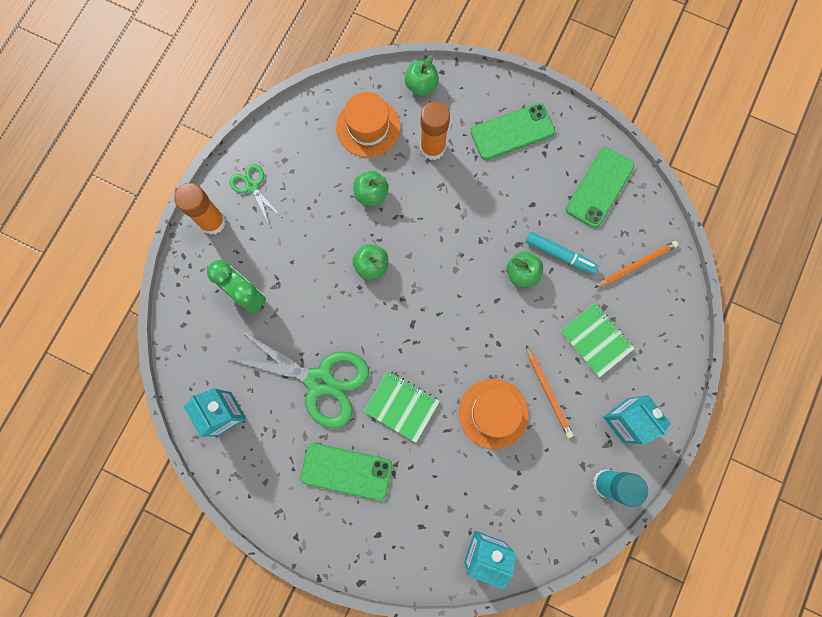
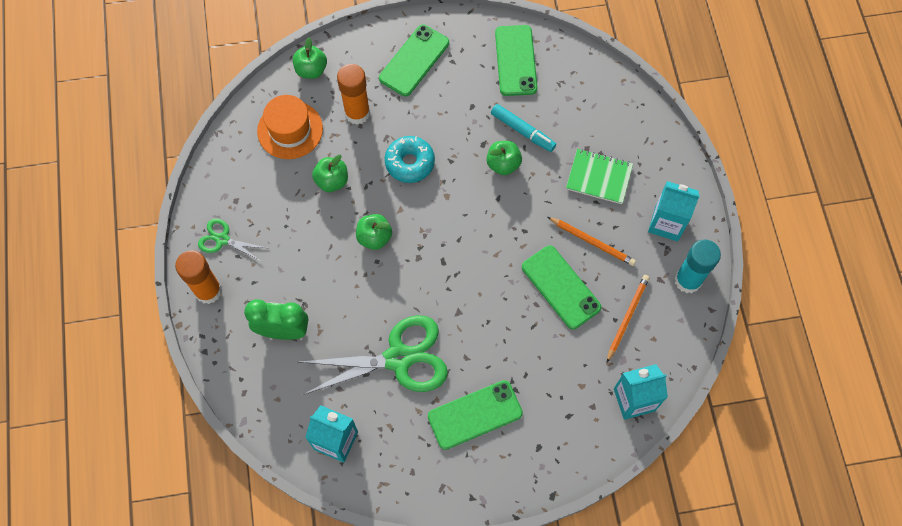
camera: 35 degrees left, 10 degrees down
green notebook [364,371,440,443] -> none
orange hat [459,379,529,449] -> green phone [522,245,602,329]
turquoise marker [526,232,599,274] -> turquoise marker turned 45 degrees clockwise [491,104,556,152]
orange pencil [594,241,678,288] -> orange pencil moved to [607,275,650,362]
none -> turquoise donut [385,136,435,183]

